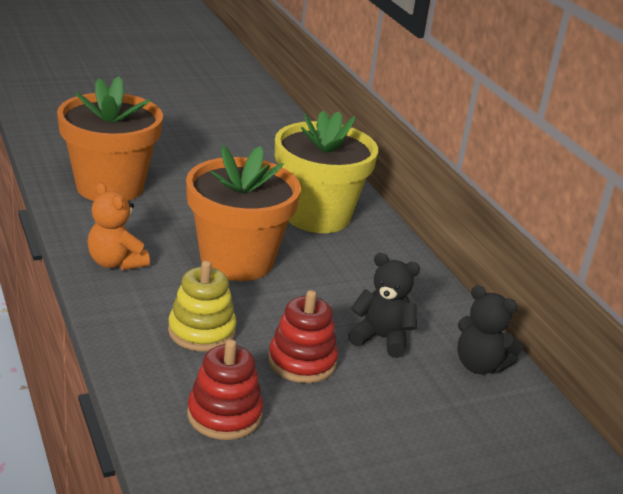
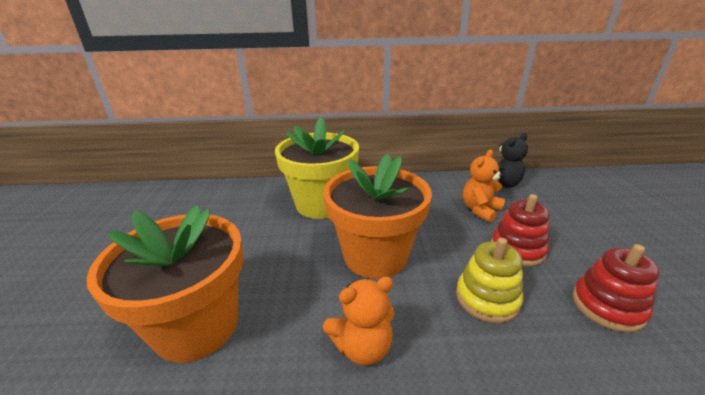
camera: 65 degrees left, 0 degrees up
black teddy bear [348,253,420,358] -> orange teddy bear [463,150,505,223]

